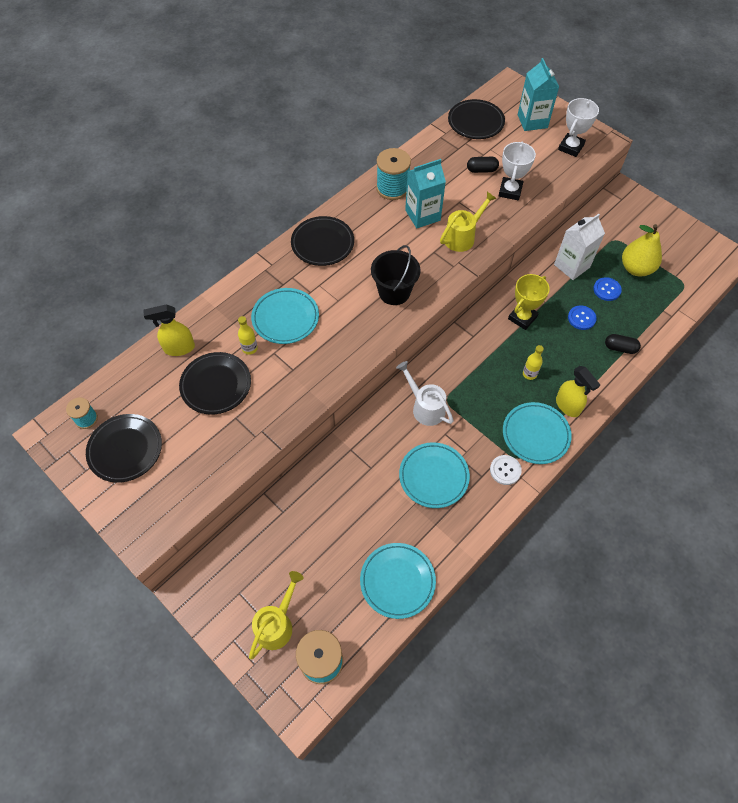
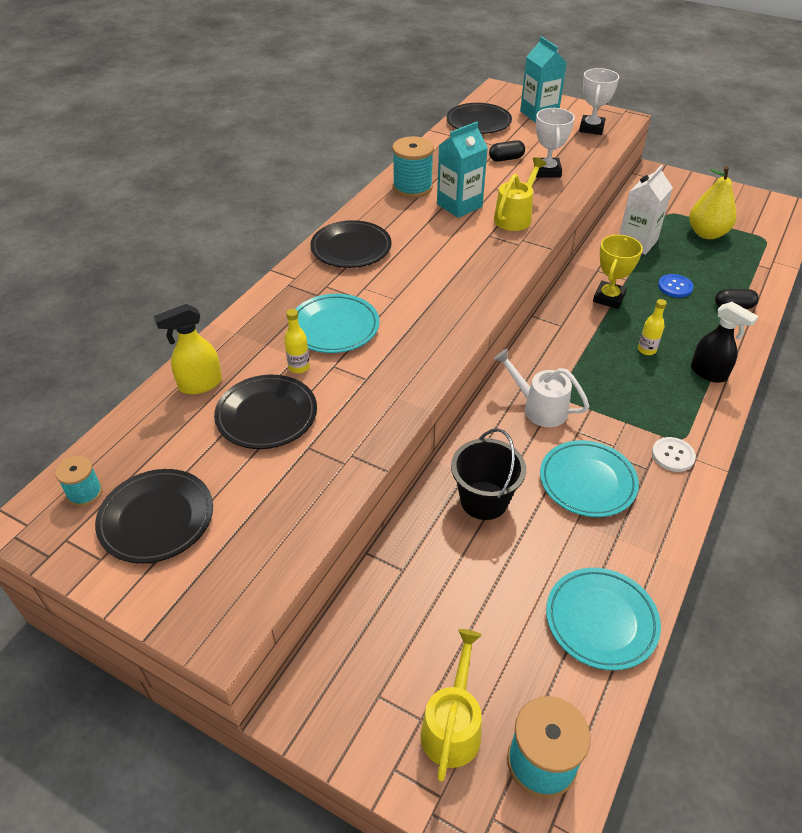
camera: 15 degrees left, 15 degrees down
black bucket [371,245,421,305] -> black bucket moved to [451,428,526,520]
turquoise plate [503,402,572,464] -> none
yellow spray bottle [556,366,600,417] -> black spray bottle [691,302,759,383]
blue button [593,277,622,301] -> none

